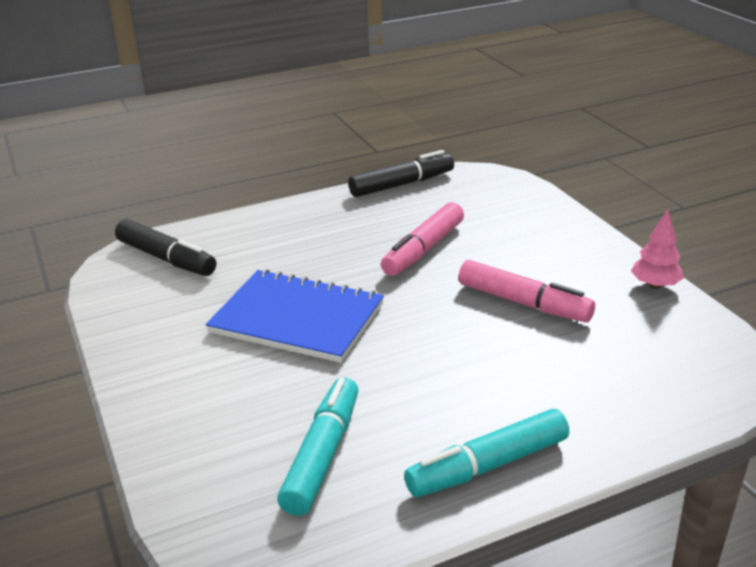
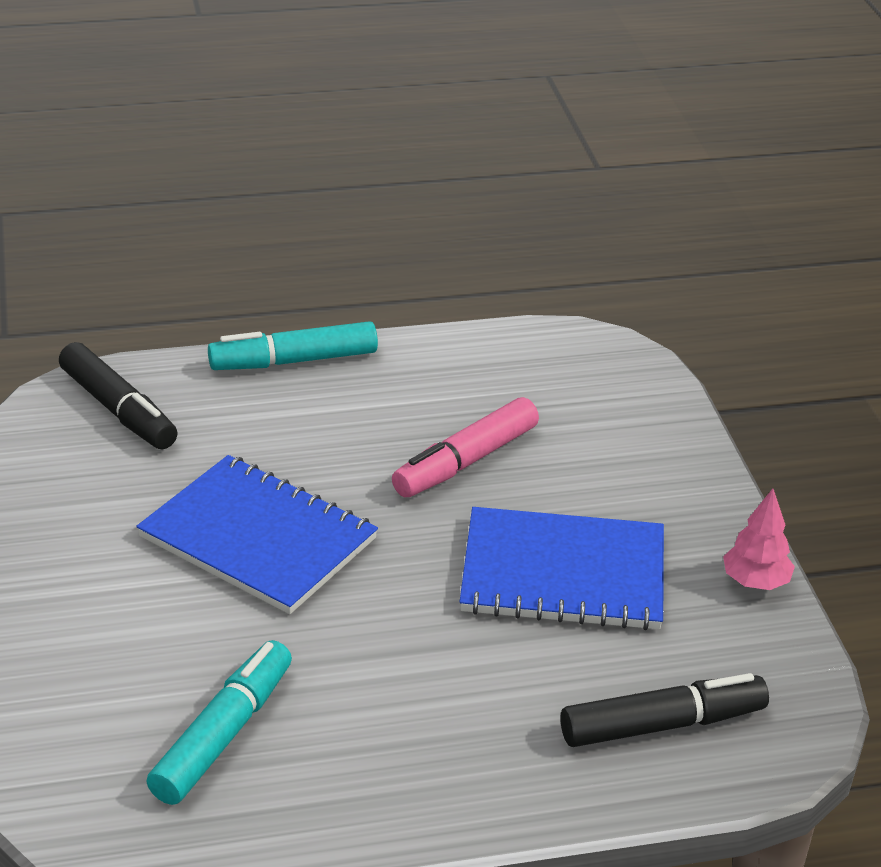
camera: 10 degrees right, 5 degrees up
black marker [348,150,454,197] -> black marker moved to [561,673,769,747]
turquoise marker [404,409,569,497] -> turquoise marker moved to [208,321,378,370]
pink marker [458,260,595,322] -> blue notebook [459,507,664,630]

